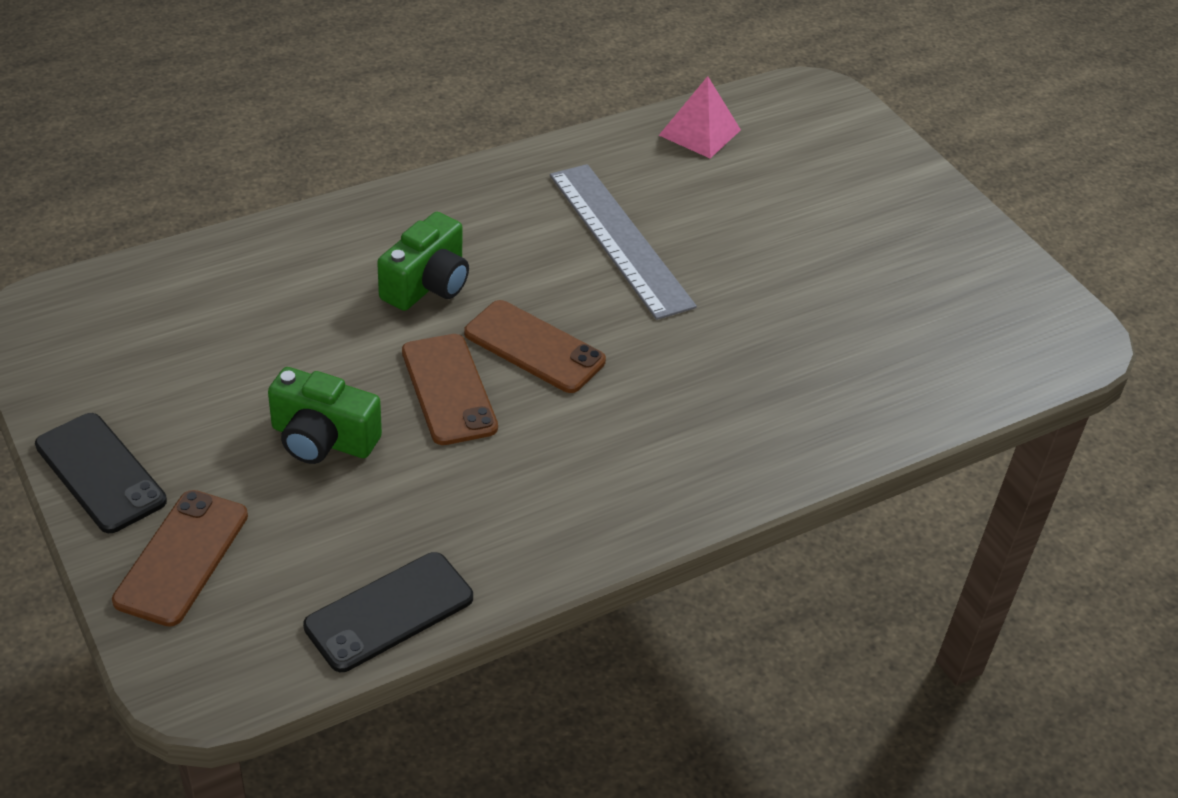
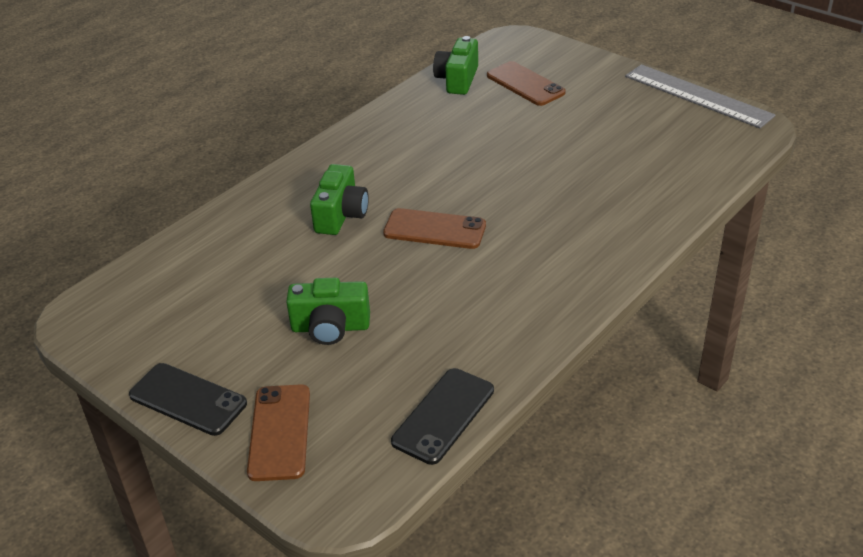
camera: 15 degrees left, 5 degrees down
brown phone [402,334,498,445] -> brown phone moved to [487,61,566,106]
grey ruler [550,164,697,320] -> grey ruler moved to [625,64,776,128]
pink pyramid [659,76,741,158] -> green camera [433,36,478,95]

